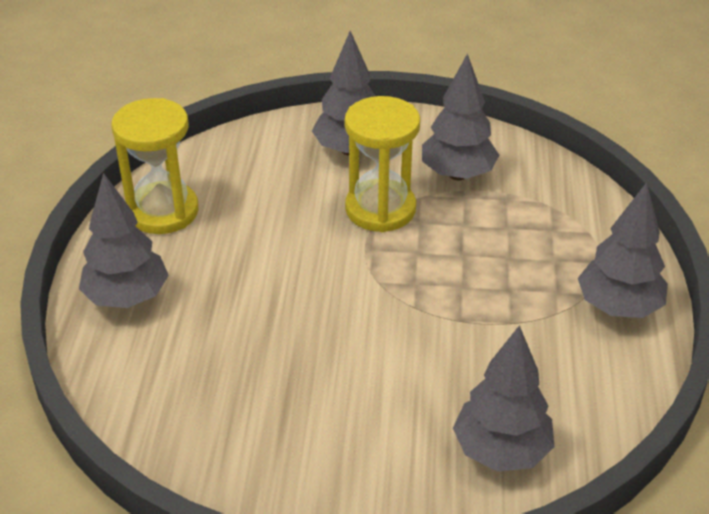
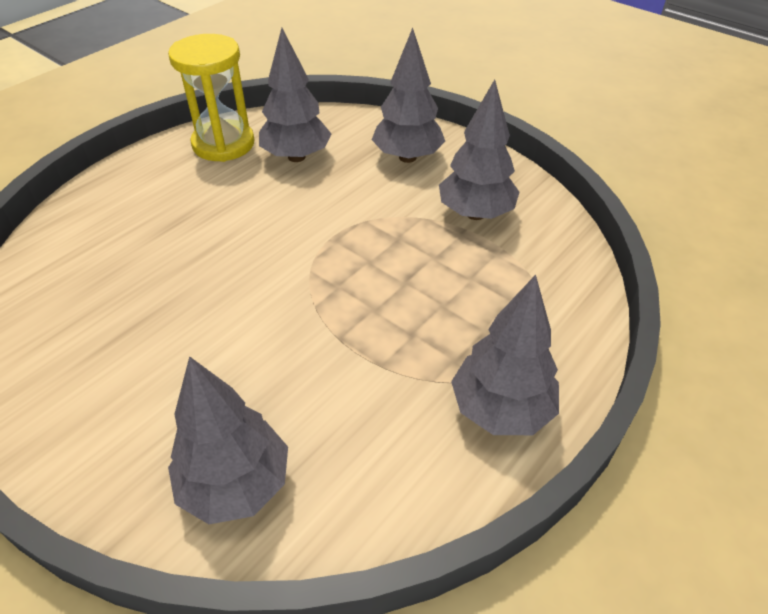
camera: 35 degrees right, 5 degrees up
grey tree [79,173,169,308] -> grey tree moved to [259,28,331,162]
yellow hourglass [345,96,420,232] -> none

